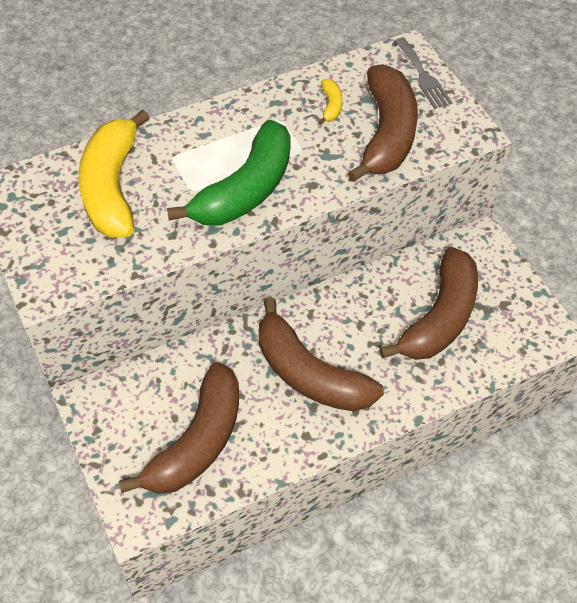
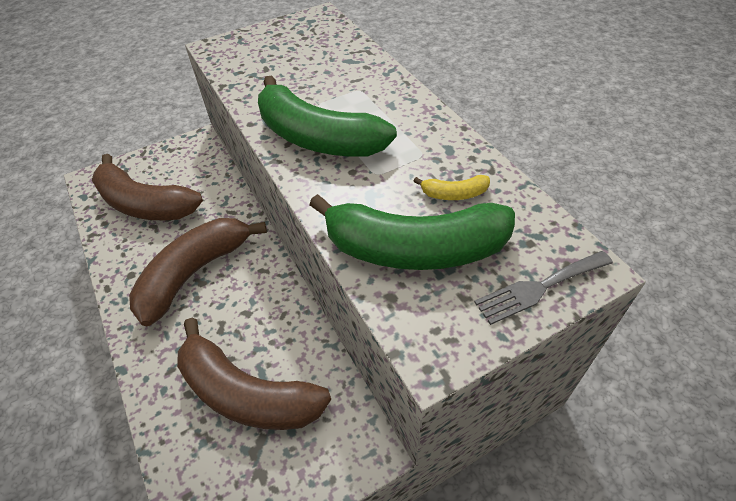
camera: 90 degrees right, 5 degrees down
yellow banana [78,109,150,238] -> none
brown banana [348,64,418,182] -> green banana [309,194,515,270]

